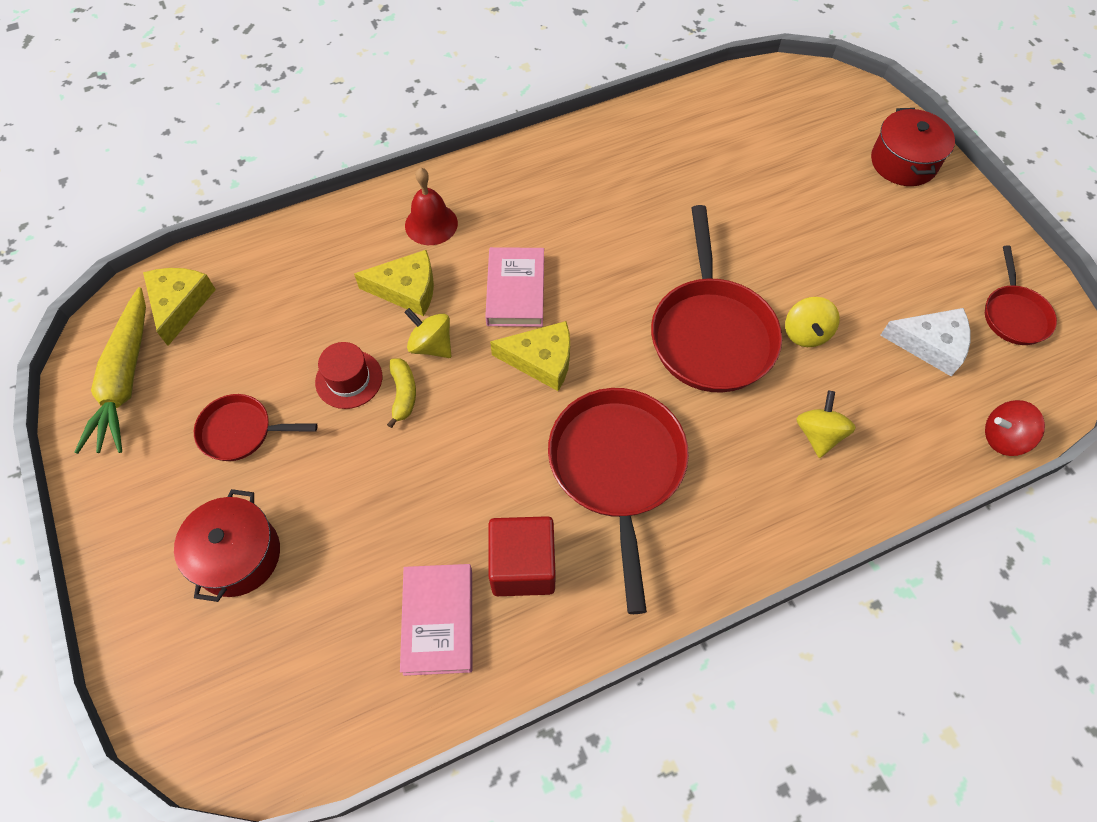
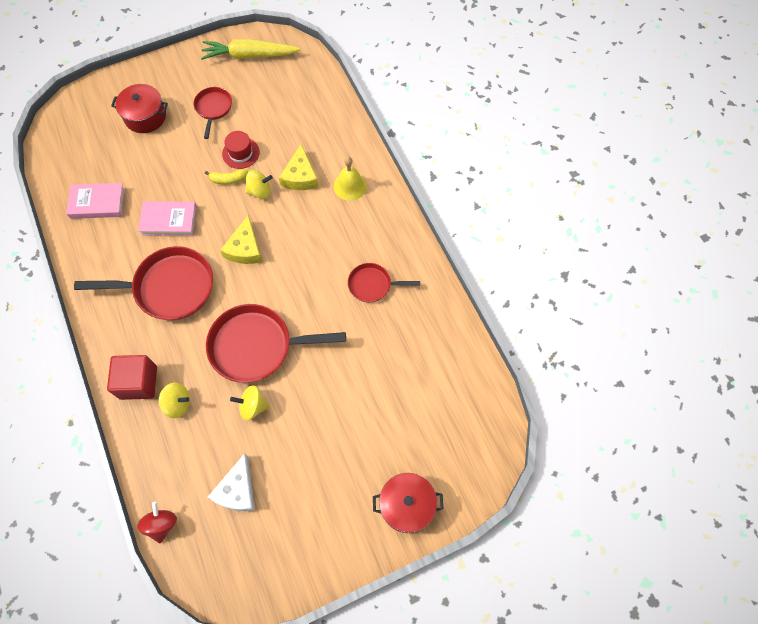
camera: 90 degrees right, 5 degrees up
yellow cheese [143,268,216,346] -> none
yellow spinning top [404,308,451,358] -> yellow spinning top turned 45 degrees clockwise [245,170,273,199]
red bell [405,167,458,245] -> yellow bell [334,157,367,201]
pink book [485,247,544,327] -> pink book moved to [138,201,197,236]
red cube [488,516,556,596] -> red cube moved to [107,355,157,400]
red pan [985,245,1057,345] -> red pan moved to [348,263,420,303]

